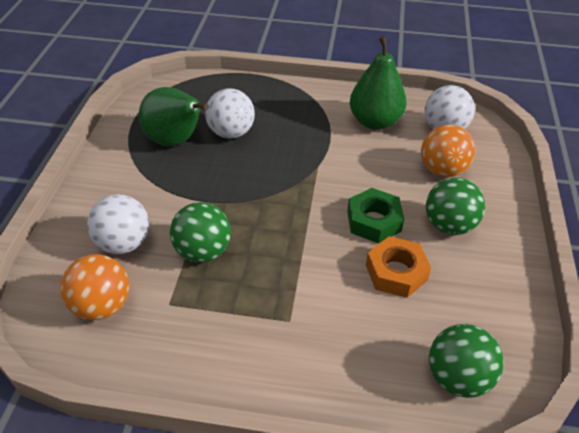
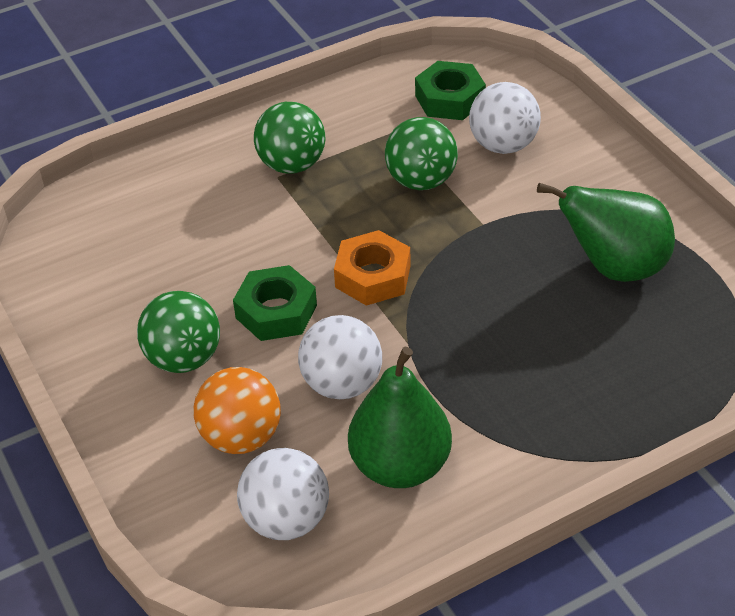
camera: 145 degrees right, 0 degrees up
orange ball [60,254,129,320] -> green nut [415,61,486,120]
white ball [205,88,255,139] -> white ball moved to [298,315,382,399]
orange nut [366,236,431,298] -> orange nut moved to [334,230,411,306]
green ball [429,324,504,398] -> green ball moved to [254,102,325,174]

